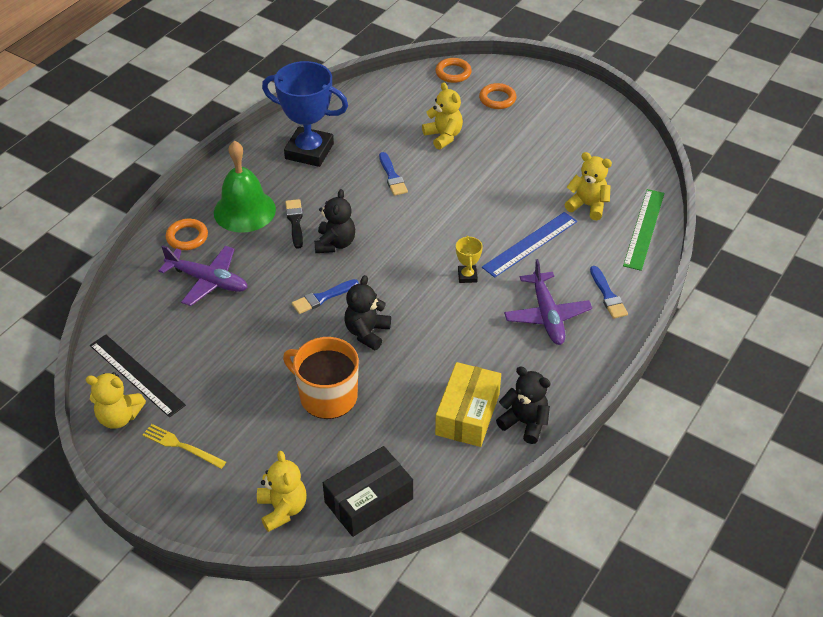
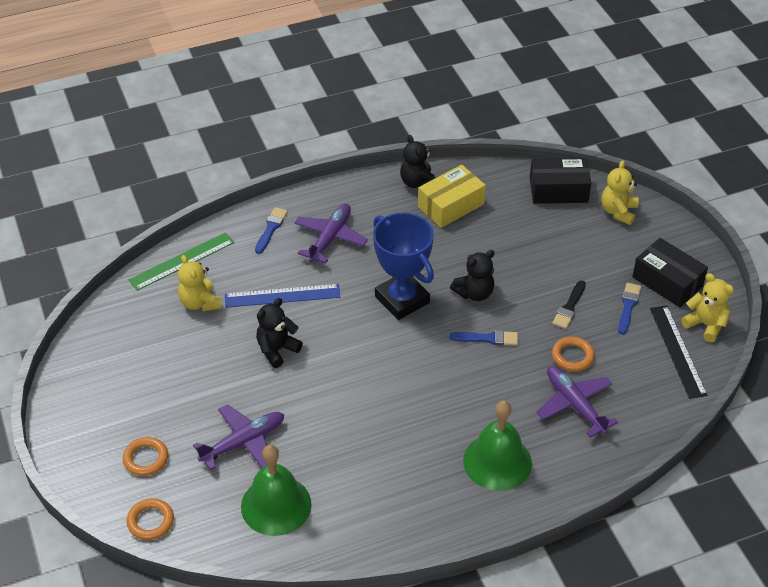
camera: 145 degrees left, 0 degrees up
yellow fork [143,424,226,469] -> black box [632,238,708,307]
orange ring [166,219,208,250] -> orange ring moved to [552,337,595,371]
blue trophy [262,61,348,167] -> blue trophy moved to [373,212,434,320]
orange mug [283,337,359,419] -> none
black brush [285,199,303,249] -> black brush moved to [552,280,586,329]
black teddy bear [314,189,355,253] -> black teddy bear moved to [256,298,303,368]
blue brush [379,152,408,196] -> blue brush moved to [618,283,641,334]
yellow teddy bear [422,82,463,150] -> purple plane [193,404,284,470]
yellow trophy [456,236,483,283] -> none
none -> green bell [241,445,312,536]

